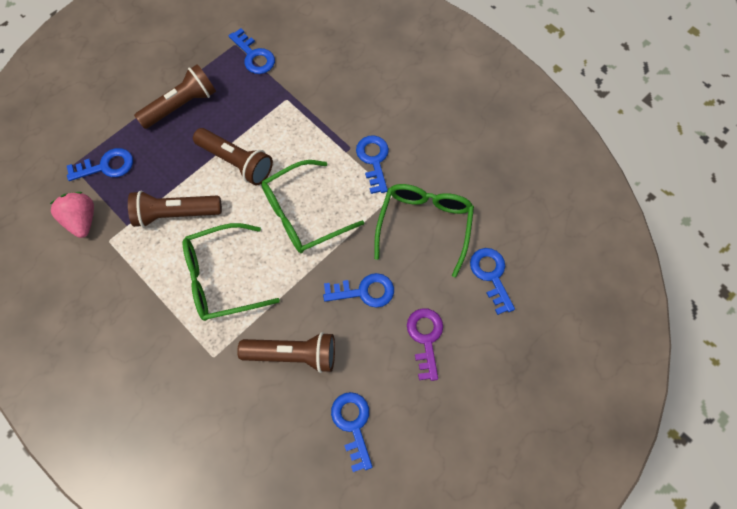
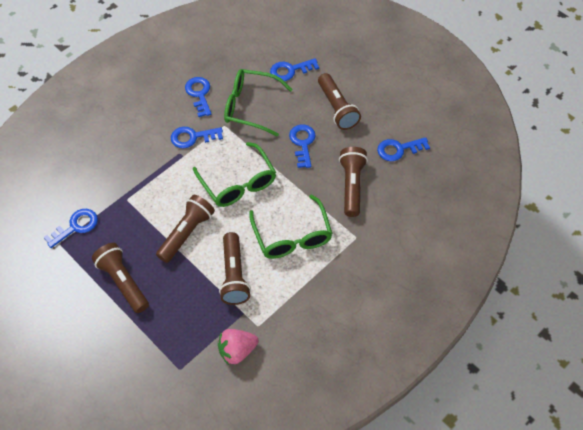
camera: 90 degrees left, 10 degrees down
blue key [67,148,133,181] -> blue key moved to [185,77,211,117]
purple key [407,308,443,381] -> brown flashlight [318,73,361,130]

